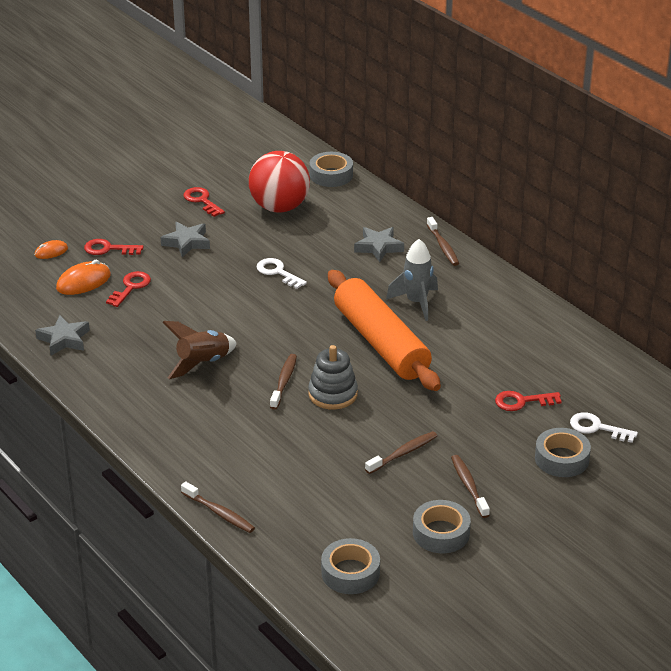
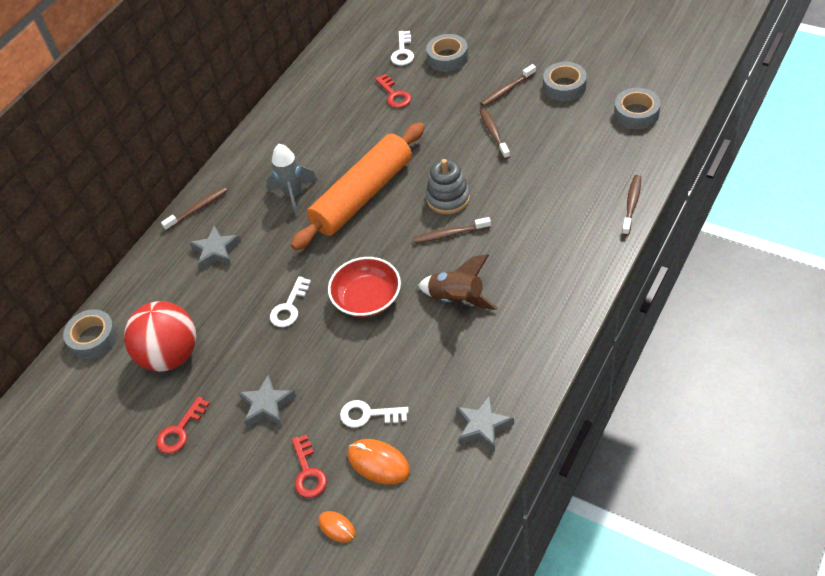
camera: 105 degrees left, 15 degrees up
red key [106,271,151,307] -> white key [340,400,409,428]
brown toothbrush [365,431,437,474] -> brown toothbrush turned 45 degrees clockwise [480,109,510,159]
none -> red bowl [328,257,401,317]

